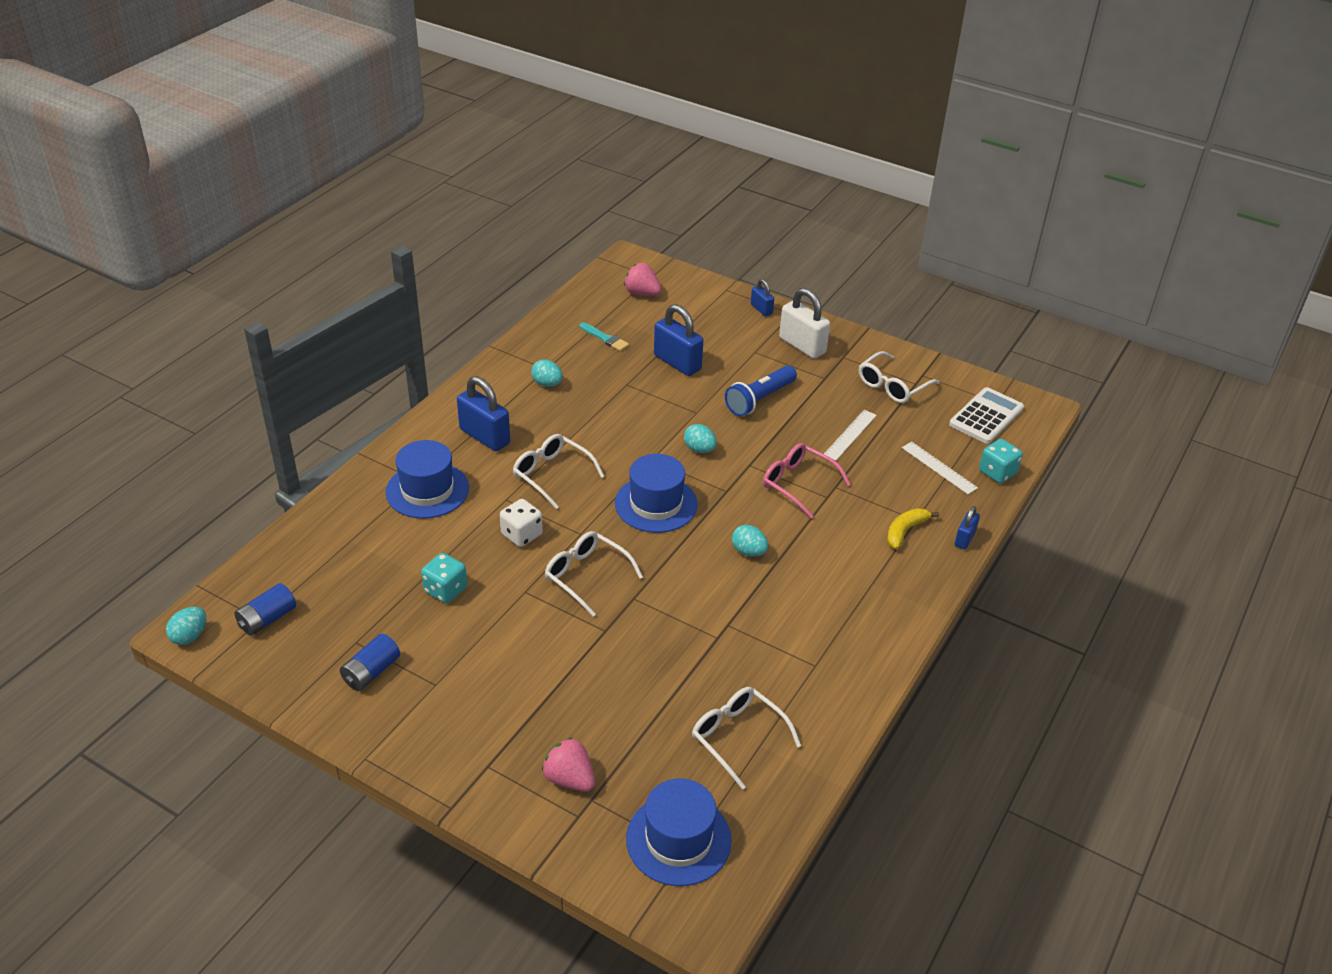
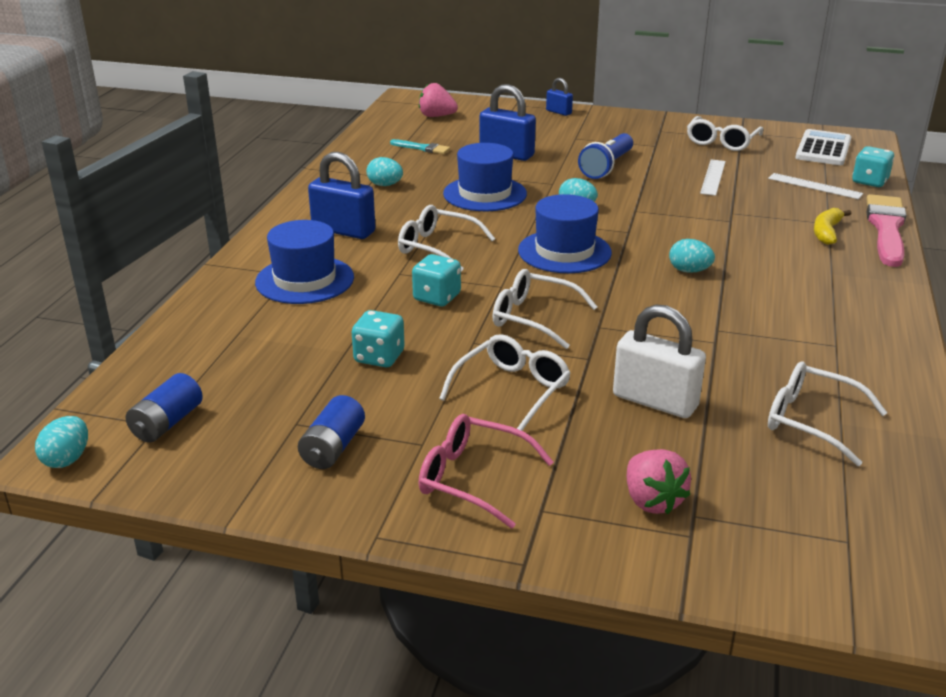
camera: 15 degrees left, 10 degrees down
white dice [500,499,543,547] -> turquoise dice [412,254,461,306]
pink strawberry [542,737,595,792] -> pink strawberry turned 135 degrees counterclockwise [626,449,691,514]
blue hat [626,778,732,886] -> blue hat moved to [443,143,527,211]
pink glasses [763,443,851,519] -> pink glasses moved to [418,414,554,529]
white padlock [779,288,830,359] -> white padlock moved to [613,304,706,418]
blue padlock [955,506,980,550] -> pink brush [866,194,907,267]
none -> white glasses [439,334,571,431]

